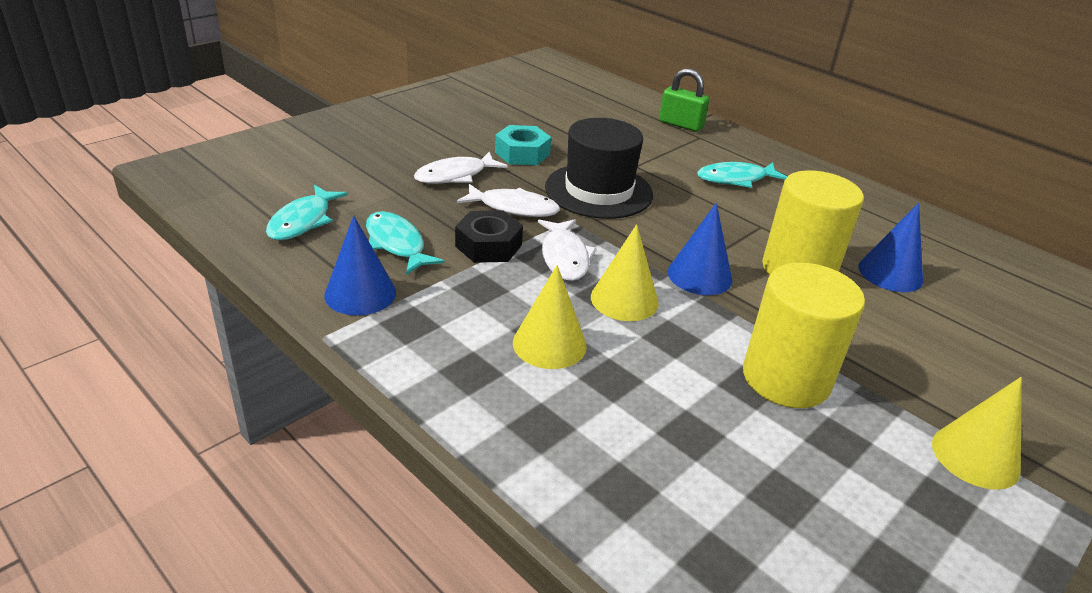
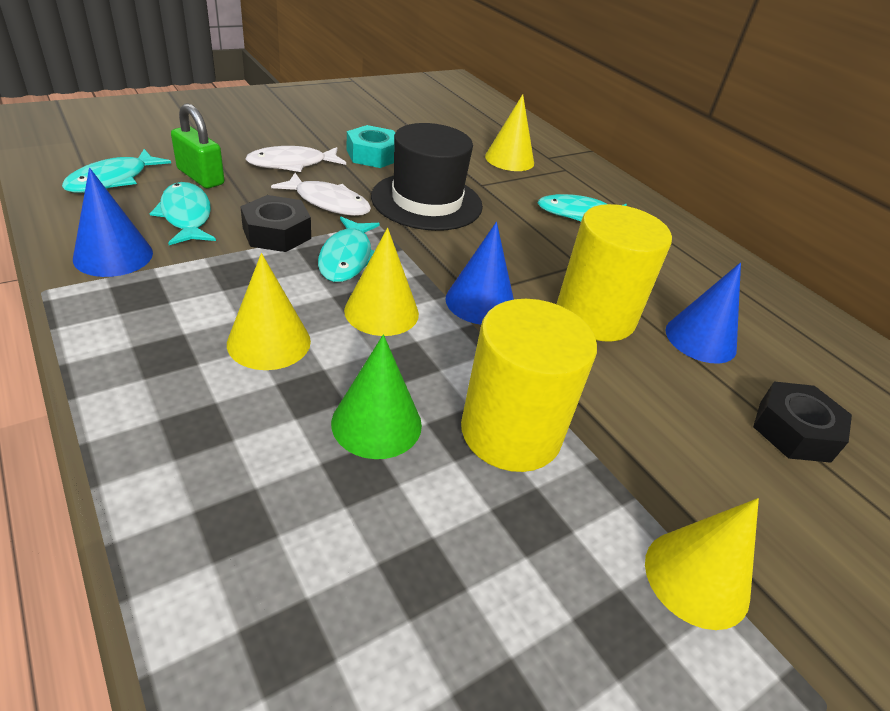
camera: 10 degrees right, 5 degrees up
white fish [538,219,597,281] -> turquoise fish [318,217,380,282]
green padlock [659,68,709,132] -> green padlock moved to [171,103,224,188]
none -> green cone [331,335,422,459]
none -> yellow cone [485,94,534,171]
none -> black nut [753,381,852,463]

